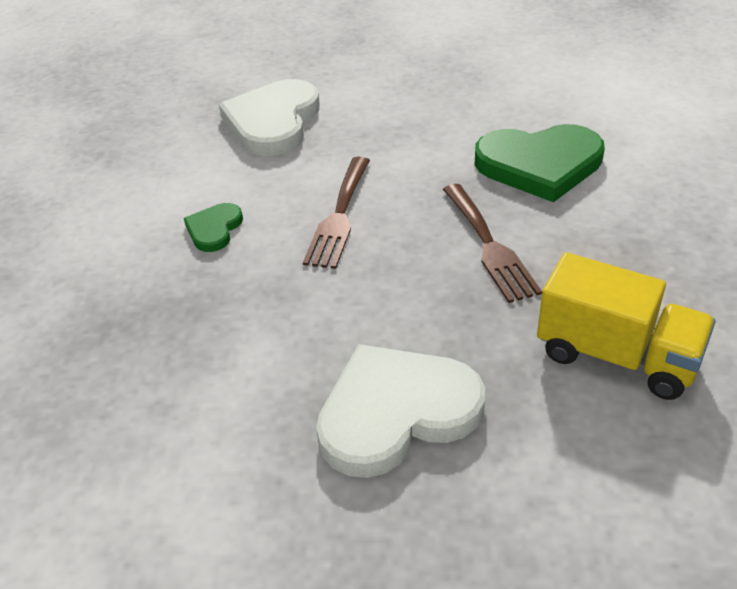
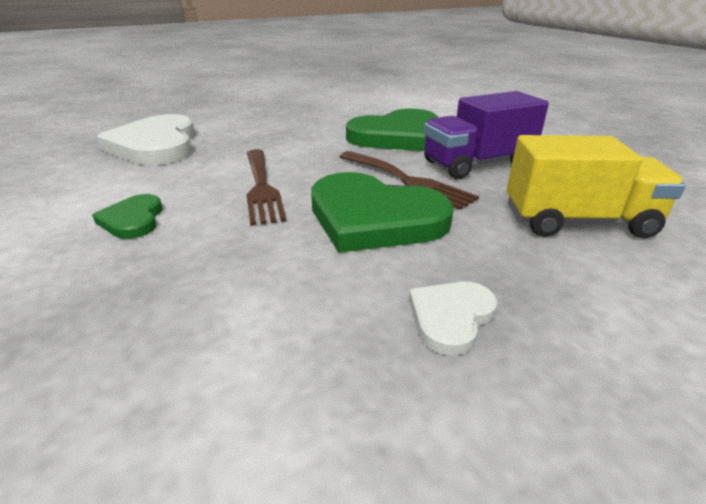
camera: 30 degrees left, 10 degrees down
white heart [316,344,485,478] -> white heart [409,282,497,355], size x0.50
none -> green heart [311,172,454,253]
none -> purple truck [424,91,549,179]

